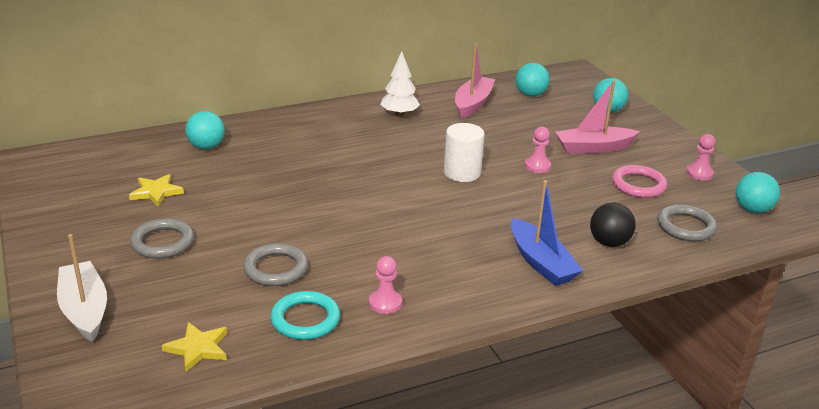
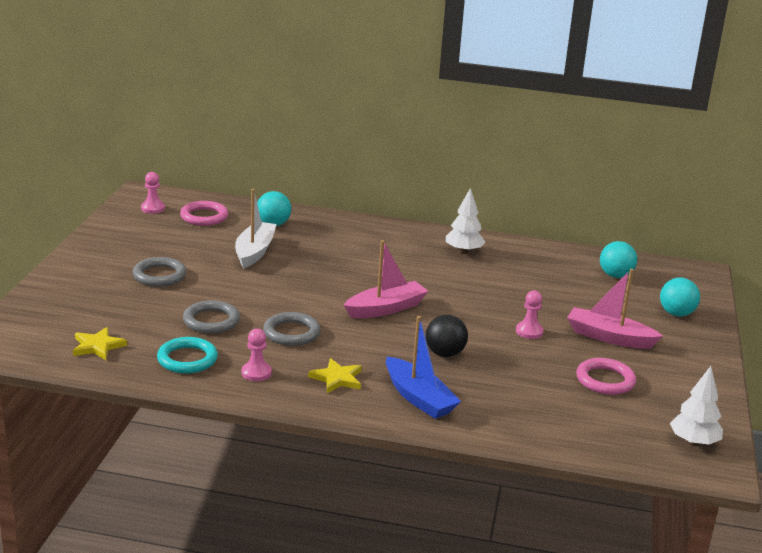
camera: 35 degrees right, 5 degrees down
white boat [57,234,107,342] -> white boat moved to [235,189,276,268]
yellow star [129,174,184,207] -> yellow star moved to [308,358,362,393]
white cylinder [444,123,485,182] -> none
pink boat [455,44,495,118] -> pink boat moved to [344,240,428,318]
blue boat [511,180,583,286] -> blue boat turned 45 degrees counterclockwise [386,316,461,419]
black ball [590,203,636,247] -> black ball moved to [426,315,468,357]
grey ring [657,204,717,241] -> grey ring moved to [263,312,321,346]
pink pawn [686,134,715,180] -> pink pawn moved to [141,172,165,214]
turquoise ball [736,172,780,213] -> white tree [670,366,723,446]
none -> pink ring [180,201,228,226]

